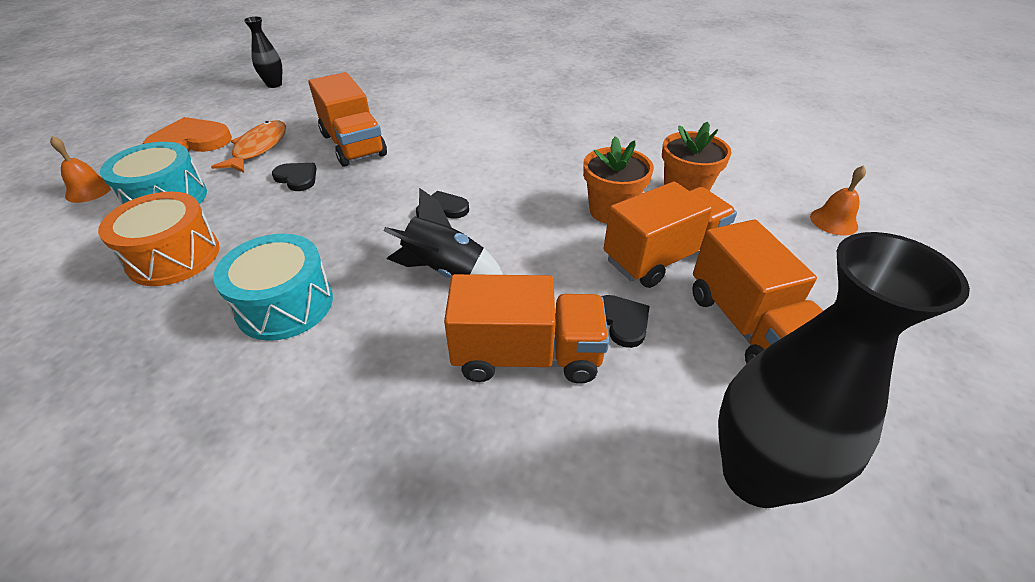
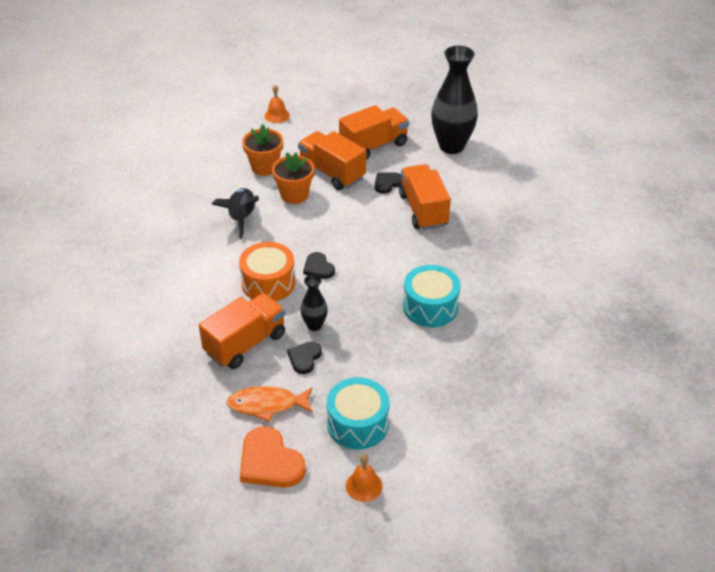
camera: 105 degrees left, 0 degrees up
orange drum [98,192,220,286] -> orange drum moved to [239,242,296,301]
black vase [244,16,282,88] -> black vase moved to [301,275,328,331]
black rocket [383,188,503,278] -> black rocket moved to [212,188,259,239]

